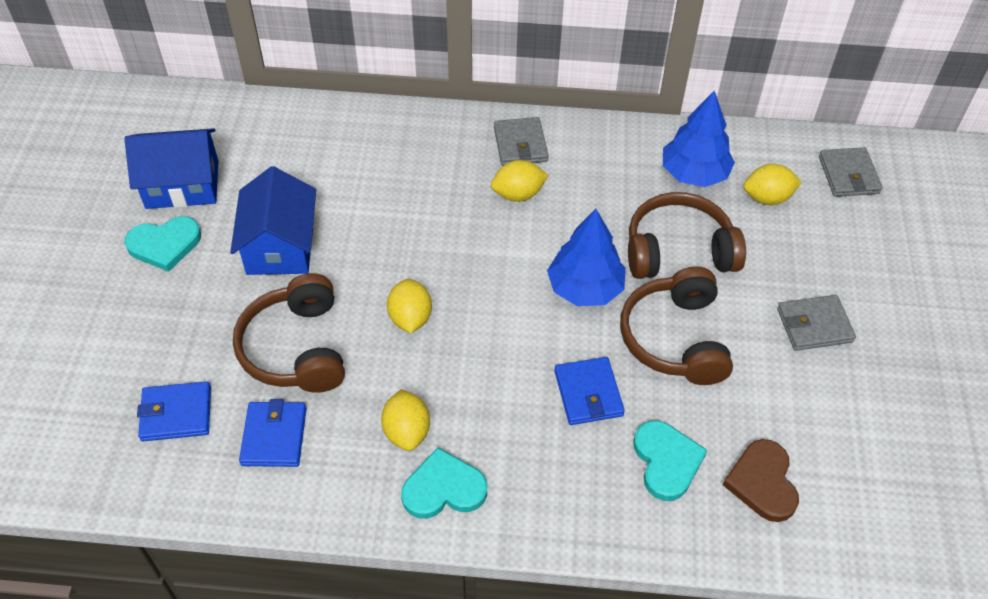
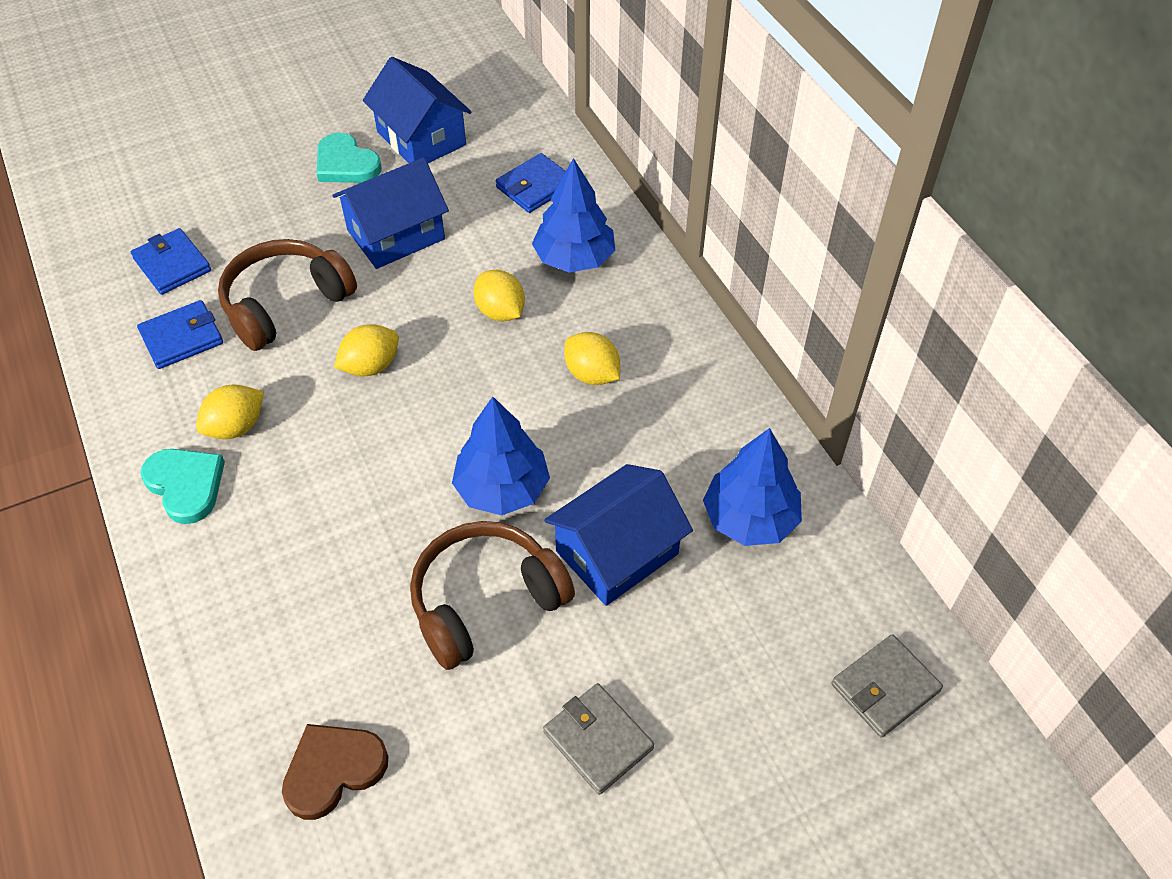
camera: 60 degrees right, 0 degrees up
grey wallet [494,117,549,166] -> none
blue wallet [554,357,625,425] -> blue wallet moved to [496,153,566,213]
brown headphones [628,192,746,279] -> blue house [544,464,693,606]
turquoise heart [633,421,707,501] -> none
yellow lemon [743,164,802,205] -> yellow lemon moved to [473,270,525,321]
none -> blue tree [532,158,615,273]

